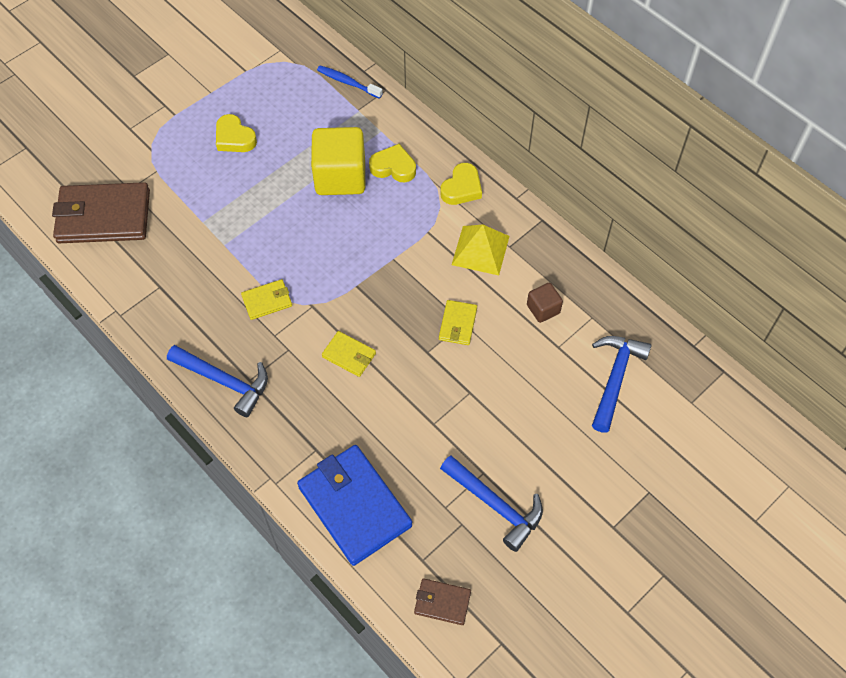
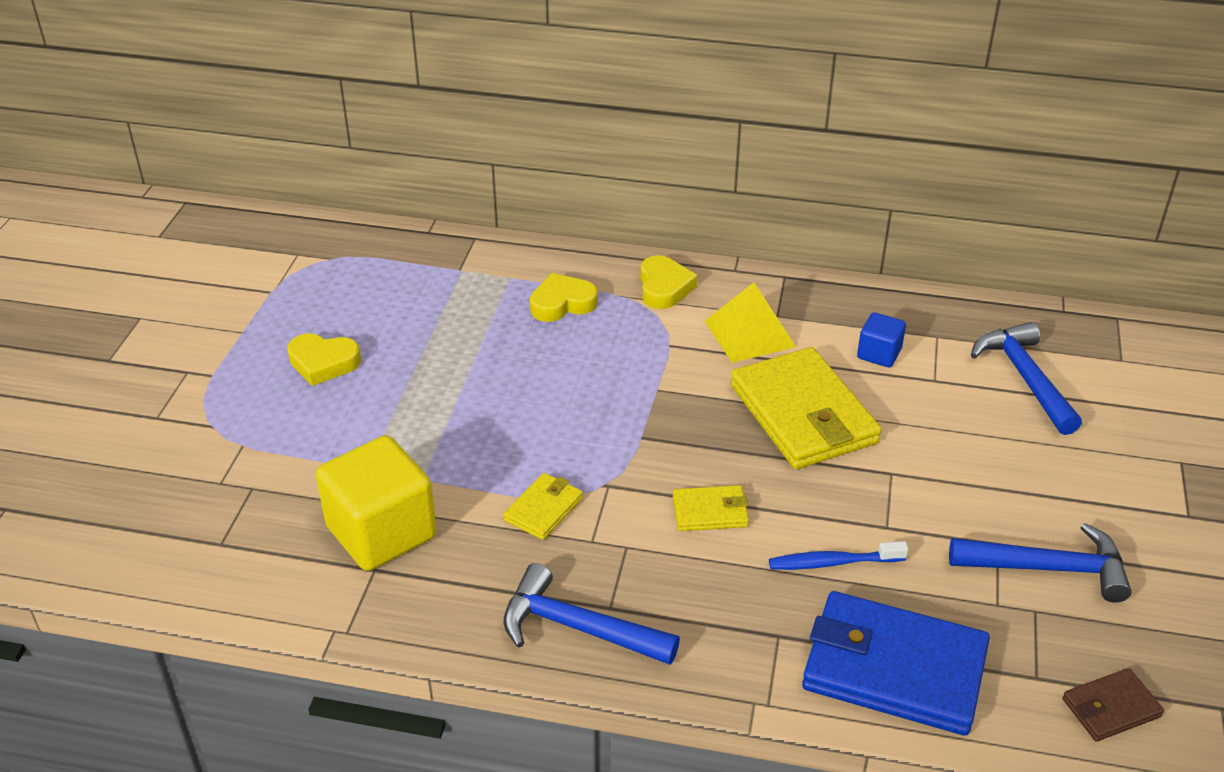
camera: 35 degrees left, 20 degrees down
brown wallet [52,182,150,243] -> none
blue hammer [167,345,268,417] -> blue hammer turned 150 degrees counterclockwise [503,563,680,665]
yellow cube [311,127,365,195] -> yellow cube moved to [316,435,437,571]
blue toothbrush [317,66,383,99] -> blue toothbrush moved to [769,541,908,570]
yellow wallet [439,300,477,345] -> yellow wallet [731,347,882,469], size x2.10
brown cube [527,283,563,323] -> blue cube [857,312,906,367]

